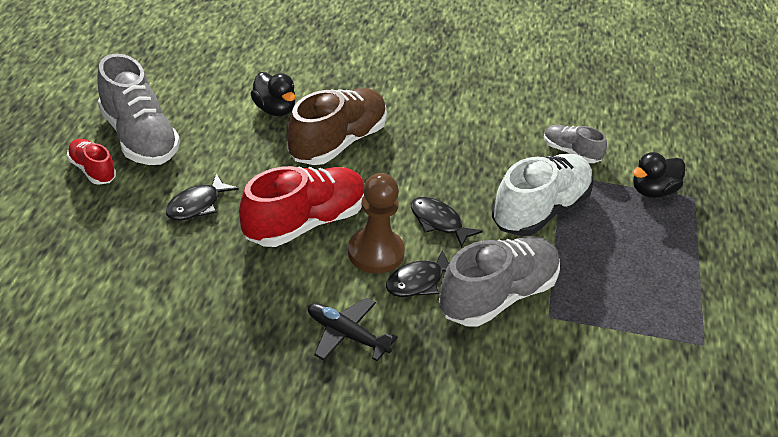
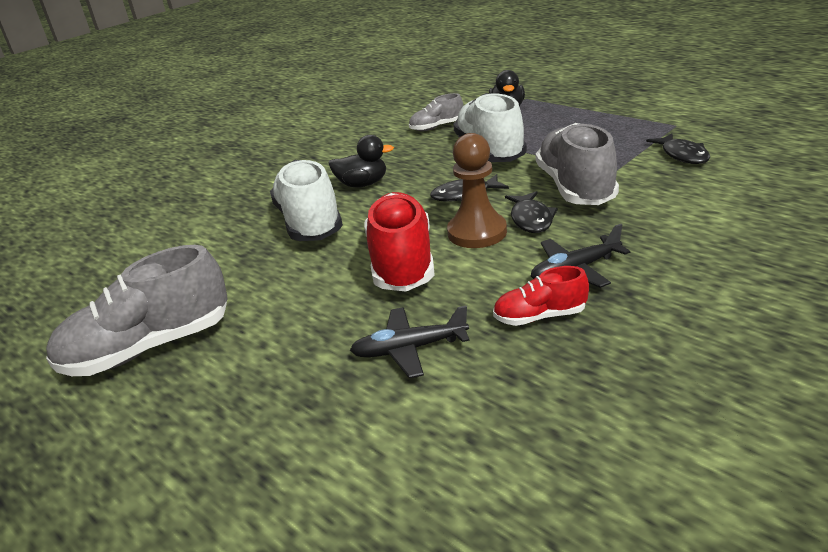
camera: 50 degrees left, 10 degrees down
red shoe [67,139,116,185] -> red shoe moved to [493,266,589,326]
grey shoe [97,54,180,165] -> grey shoe turned 150 degrees clockwise [46,245,228,376]
black fish [166,173,238,220] -> black fish moved to [646,133,710,164]
black duck [250,72,296,116] -> black duck moved to [328,135,394,187]
brown shoe [287,88,387,165] -> white shoe [270,160,343,241]
none -> black plane [350,306,470,378]

